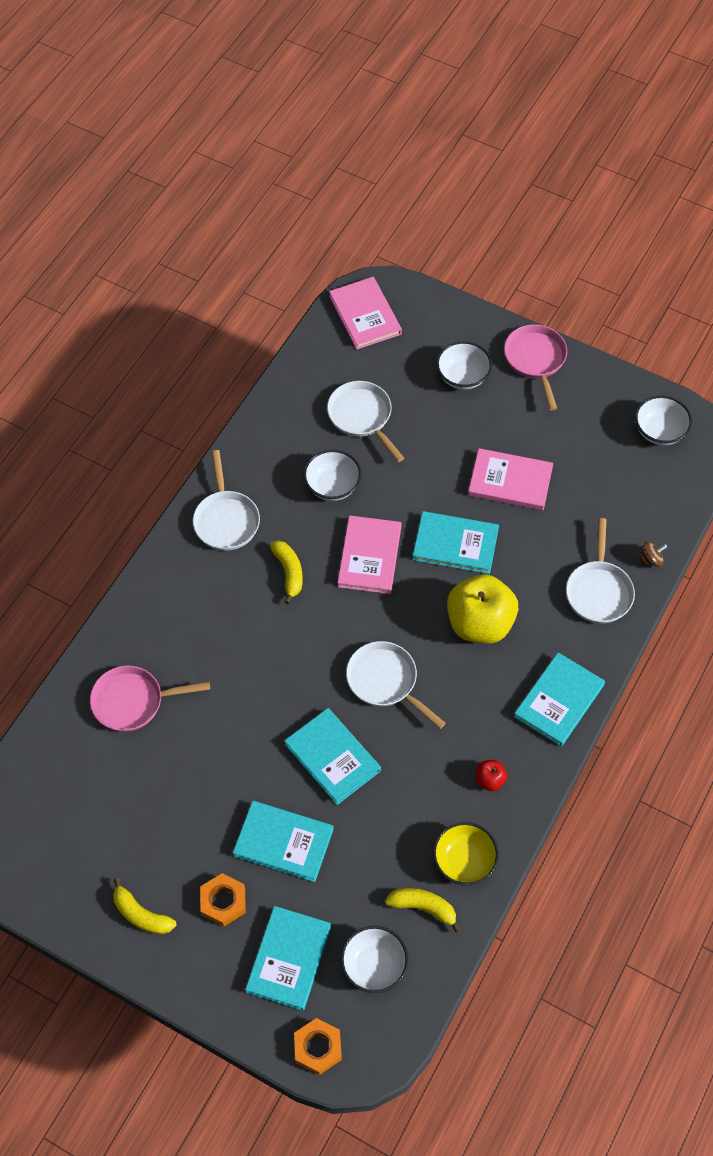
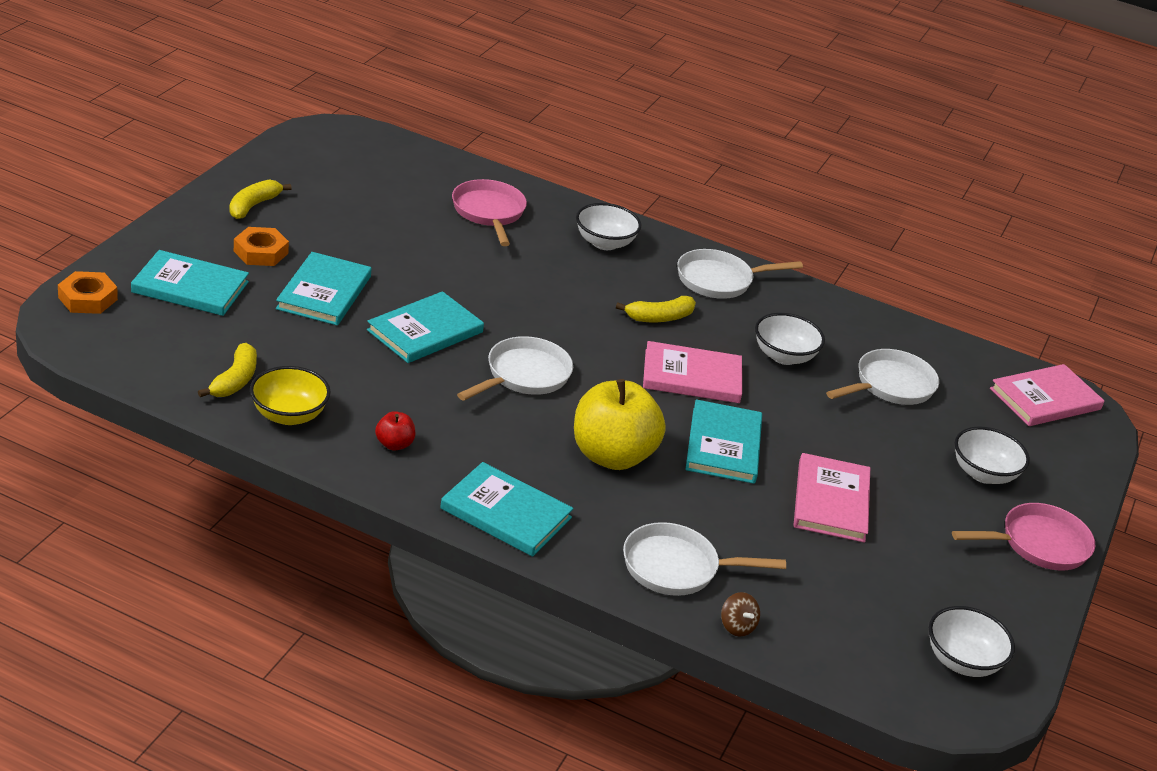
camera: 80 degrees right, 25 degrees down
white bowl [341,926,409,993] -> white bowl moved to [576,203,642,250]

